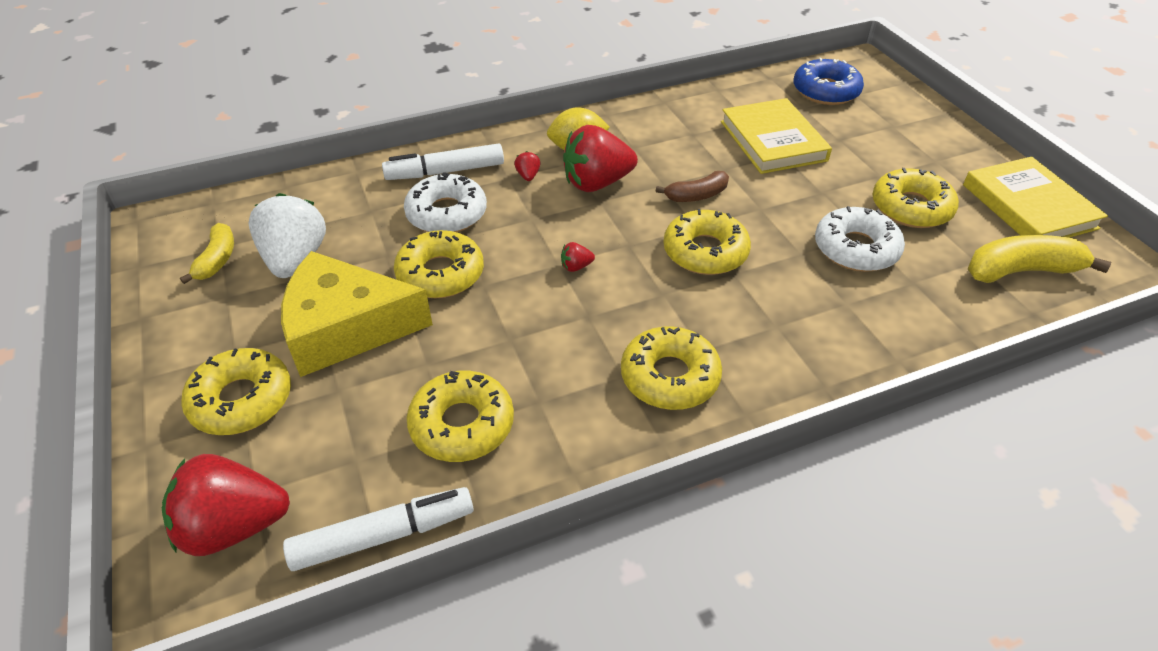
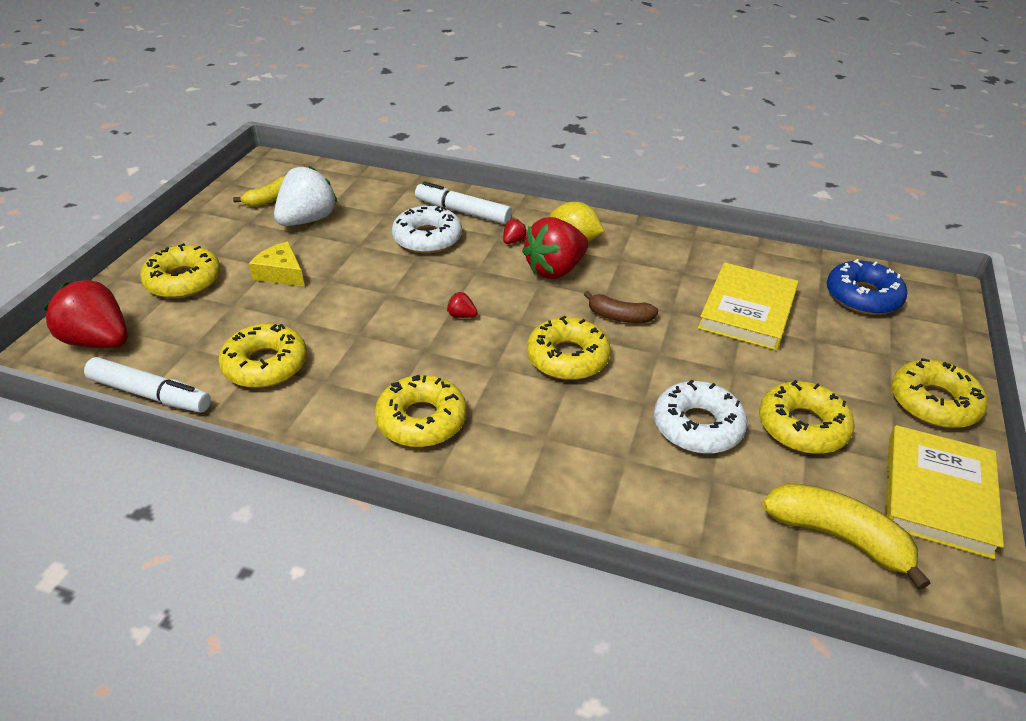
camera: 40 degrees right, 5 degrees down
yellow cheese [281,251,433,377] -> yellow cheese [249,241,305,287], size x0.51
yellow donut [394,230,484,298] -> yellow donut moved to [891,358,988,428]
red strawberry [563,125,638,192] -> red strawberry turned 60 degrees counterclockwise [522,217,589,279]

